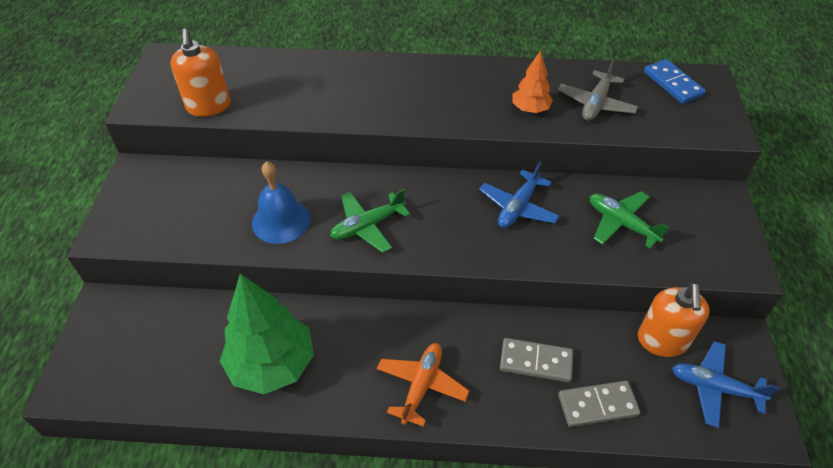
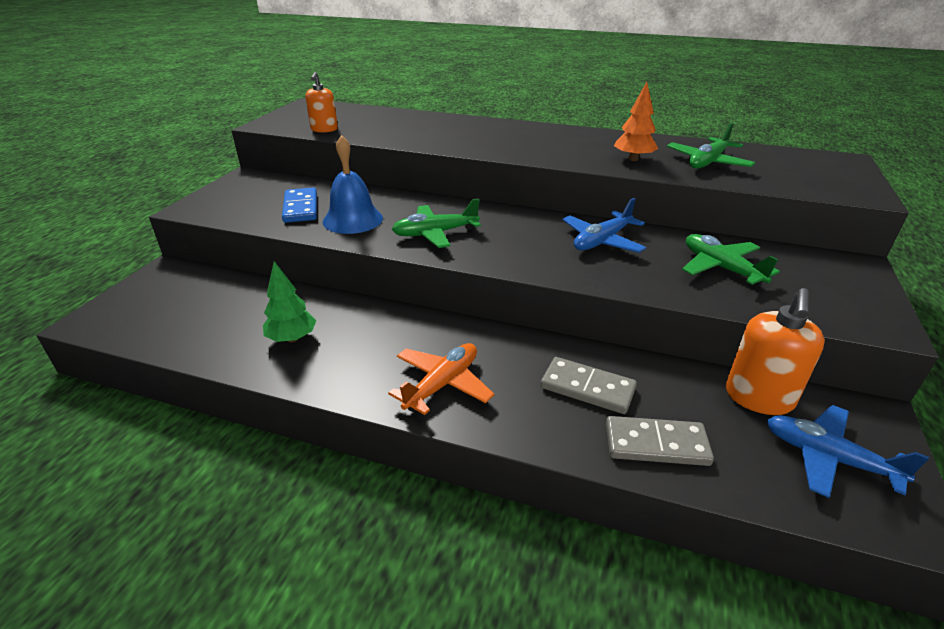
camera: 15 degrees right, 15 degrees down
orange soap dispenser [170,29,231,117] -> orange soap dispenser [305,72,338,133], size x0.64
green tree [220,273,314,394] -> green tree [263,261,317,342], size x0.52
grey plane [558,59,638,121] -> green plane [667,123,756,169]
blue domino [644,59,706,104] -> blue domino moved to [282,187,317,223]

